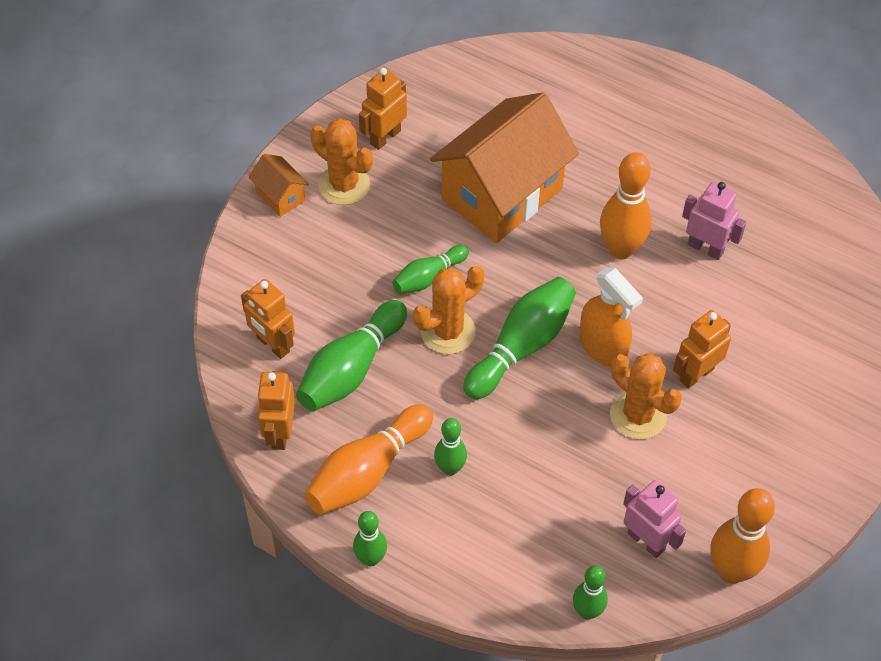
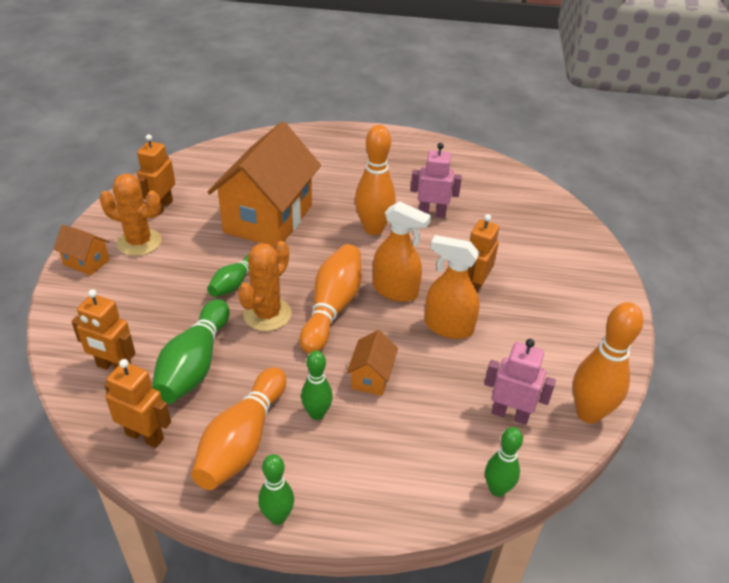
camera: 25 degrees left, 15 degrees down
orange robot [257,371,295,450] -> orange robot turned 135 degrees clockwise [104,359,171,448]
green bowling pin [463,277,576,399] -> orange bowling pin [300,244,362,354]
orange cactus [610,353,682,440] -> orange spray bottle [424,235,480,339]
none -> orange house [347,330,398,396]

